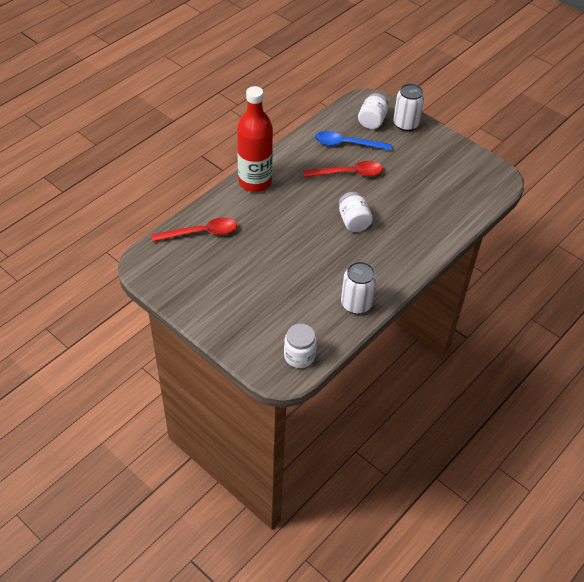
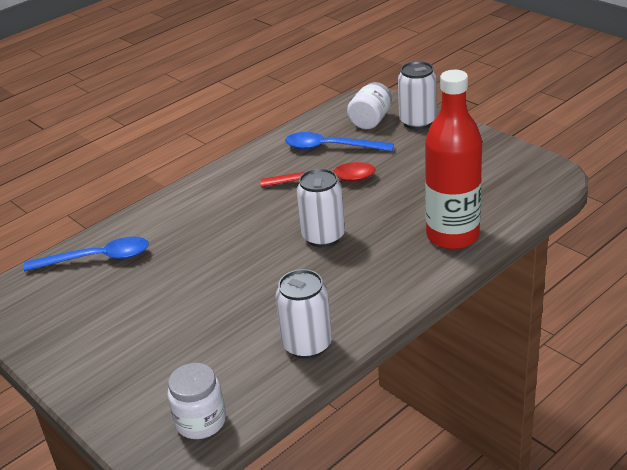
camera: 10 degrees right, 15 degrees down
red spoon [152,217,237,242] -> blue spoon [24,236,149,271]
red bottle [237,86,273,192] -> red bottle moved to [425,70,482,250]
white jar [339,192,373,232] -> white can [297,168,345,247]

